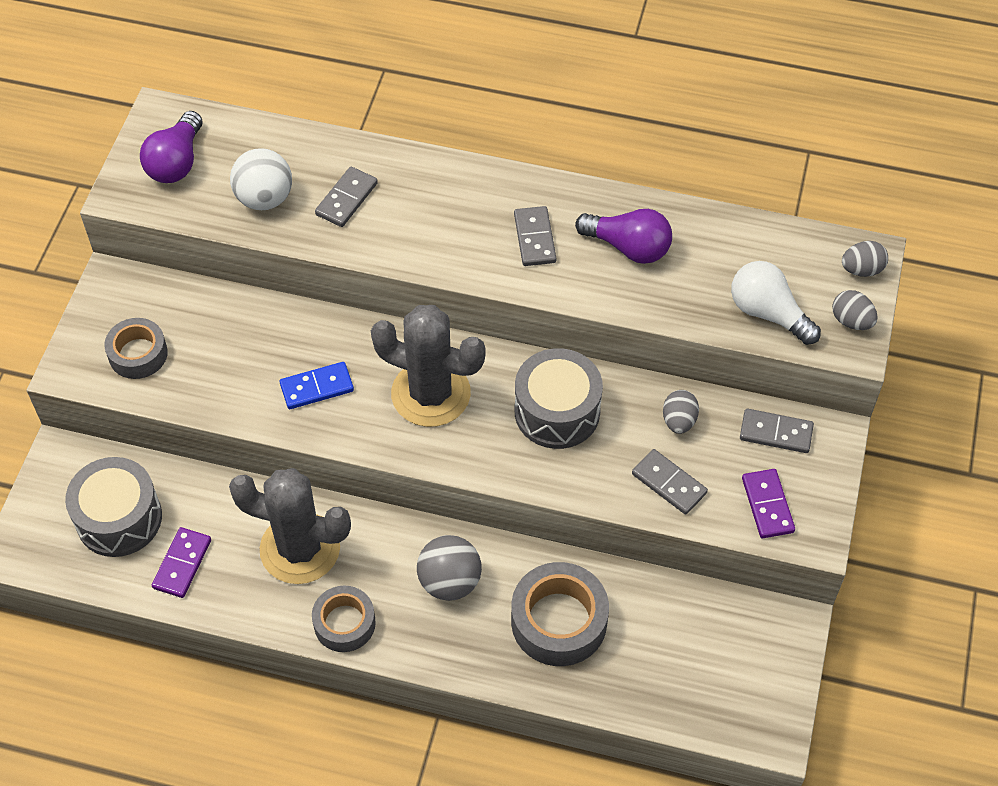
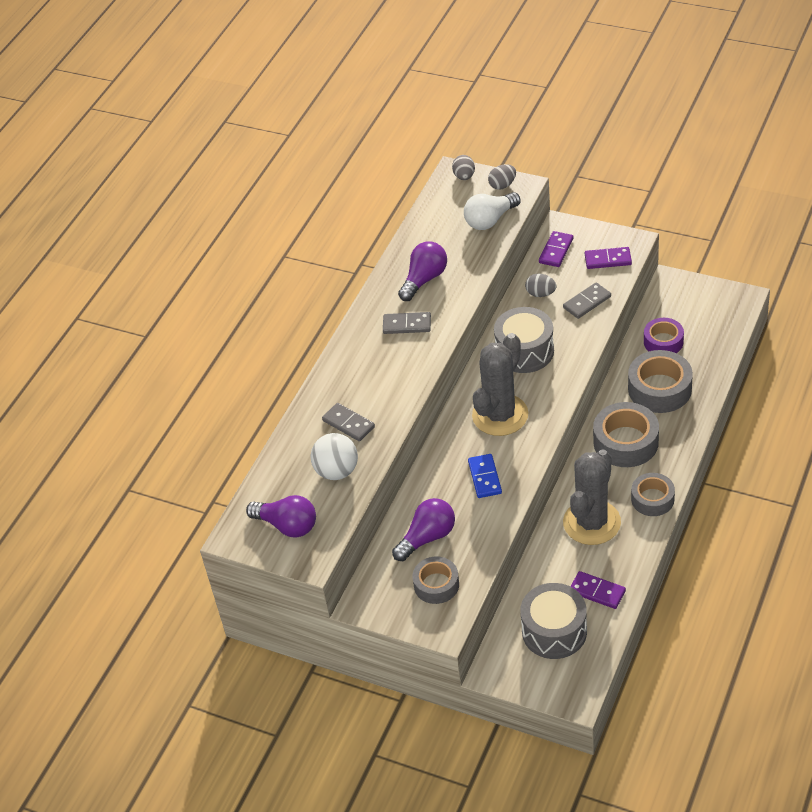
camera: 75 degrees left, 10 degrees down
grey ball [417,535,482,601] -> grey tape [593,402,659,467]
grey domino [740,409,814,453] -> purple domino [539,231,573,267]
none -> purple light bulb [392,498,455,561]
none -> purple tape [644,318,684,353]

